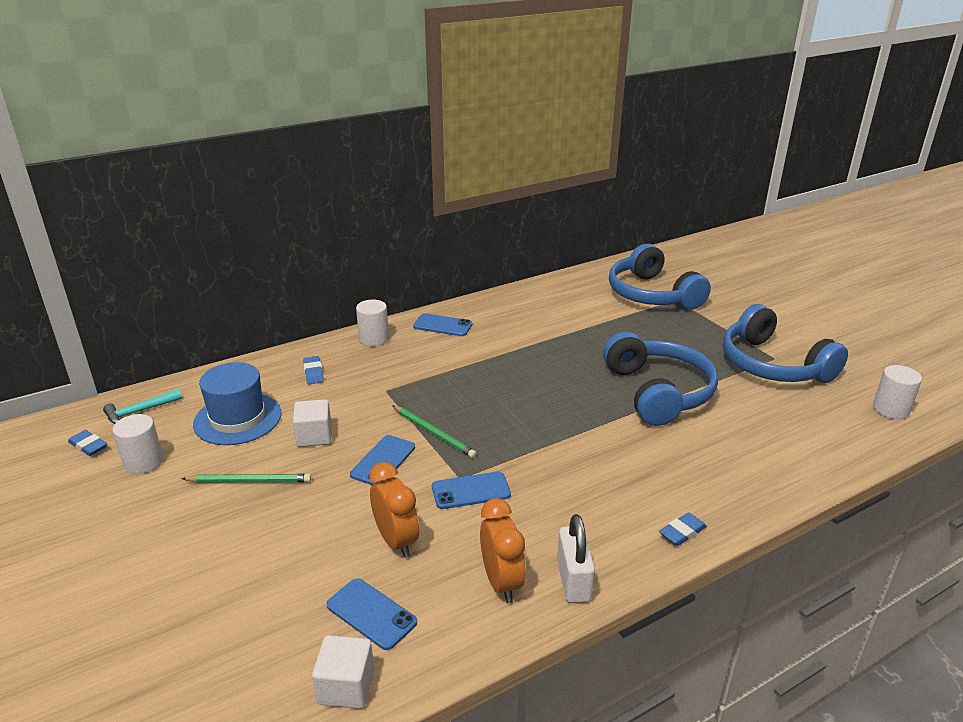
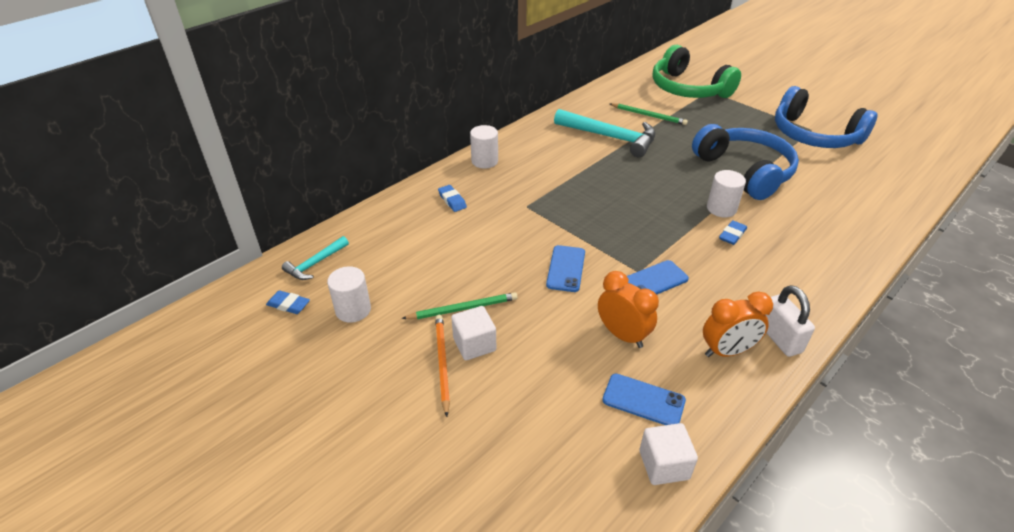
camera: 15 degrees left, 10 degrees up
blue hat [193,362,282,445] -> none
white cube [293,399,332,447] -> white cube moved to [451,306,496,360]
green pencil [392,405,477,458] -> green pencil moved to [610,103,688,125]
blue phone [413,313,472,336] -> none
orange clock [480,498,526,603] -> orange clock turned 105 degrees clockwise [703,292,773,357]
blue headphones [609,244,711,310] -> green headphones [653,45,741,98]
blue eraser [659,512,707,546] -> blue eraser moved to [719,220,747,245]
white cylinder [873,365,922,419] -> white cylinder moved to [707,170,746,218]
none -> orange pencil [435,315,450,417]
none -> turquoise hammer [554,109,655,157]

